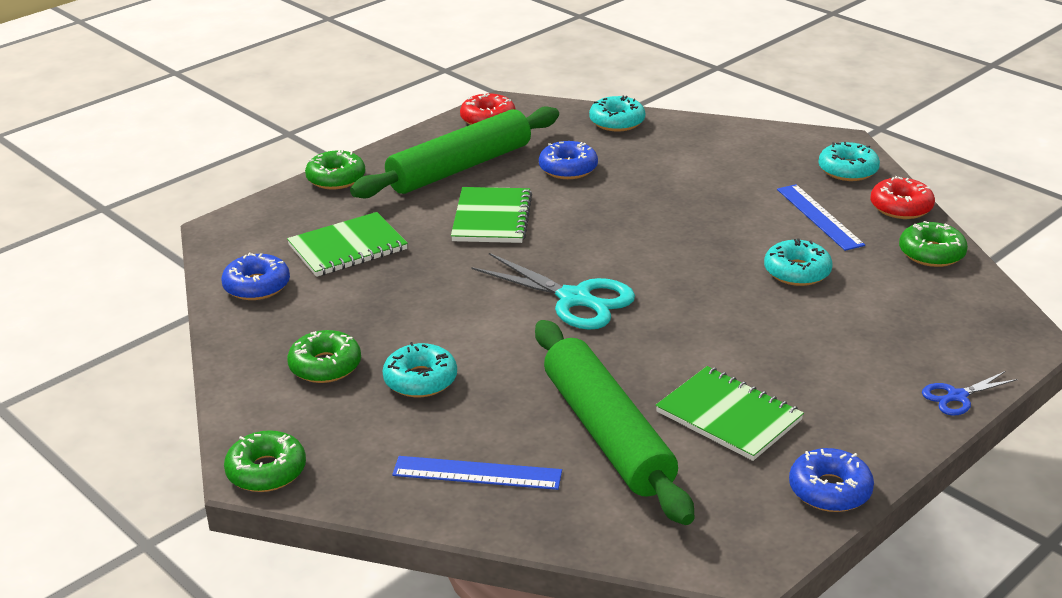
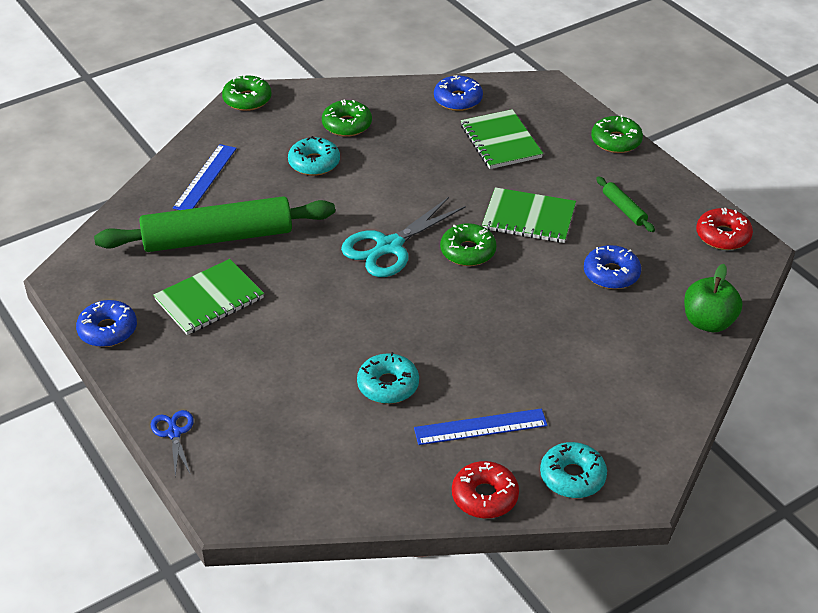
camera: 100 degrees right, 10 degrees up
green rolling pin [350,106,559,199] -> green rolling pin [596,176,655,232], size x0.41
turquoise donut [589,96,645,131] -> green apple [684,264,742,332]
green donut [899,221,968,267] -> green donut moved to [440,223,497,266]

